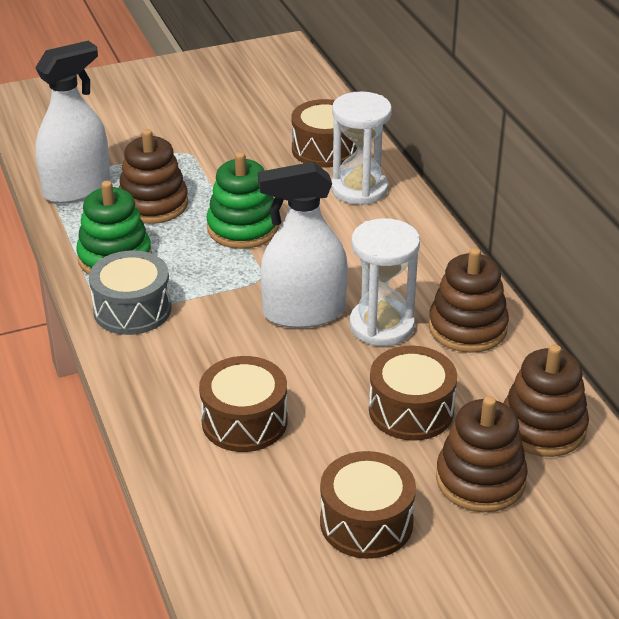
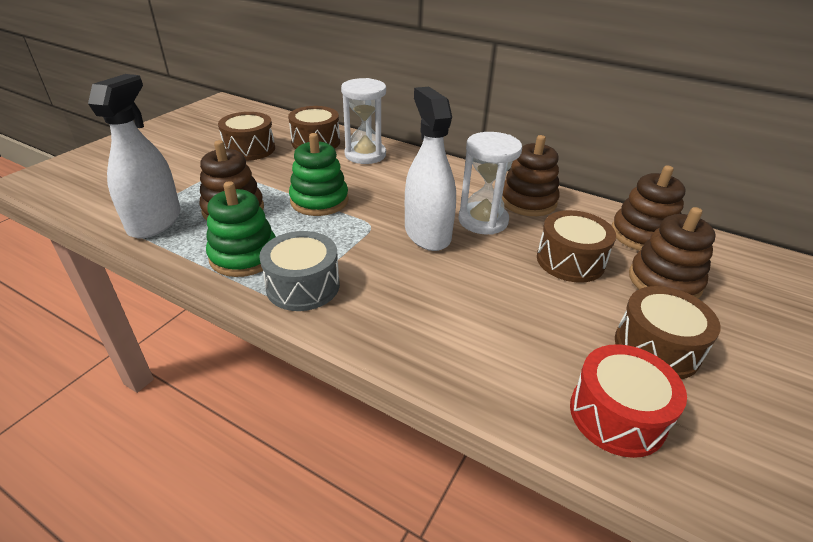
camera: 40 degrees left, 0 degrees up
brown drum [199,356,288,452] -> brown drum moved to [218,112,275,161]
white spray bottle [258,162,348,328] -> white spray bottle turned 120 degrees clockwise [405,87,456,251]
none -> red drum [570,344,687,458]

